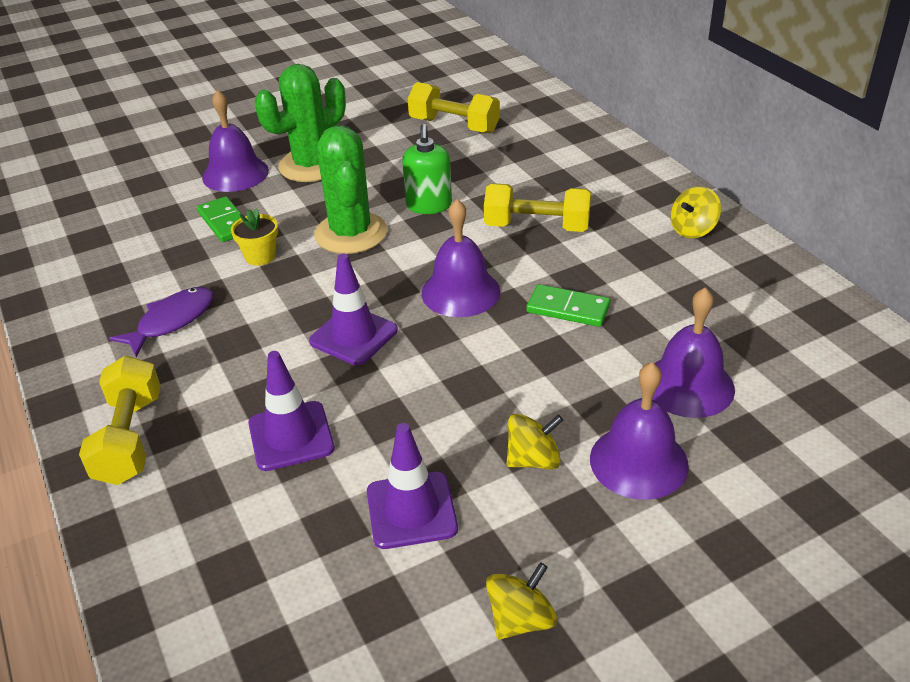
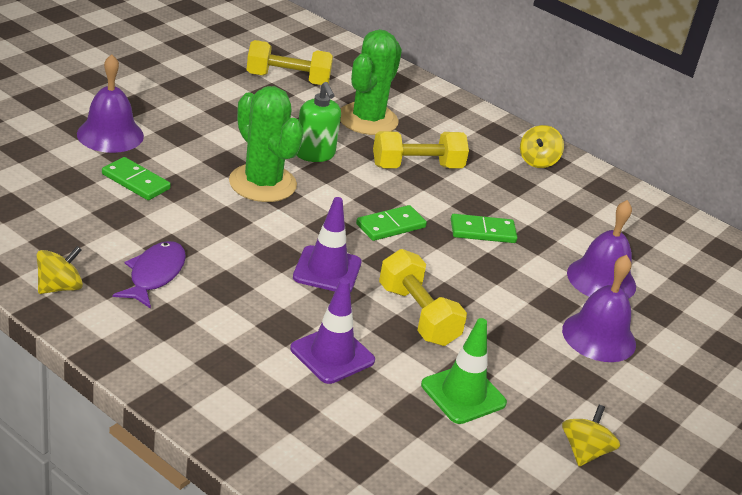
camera: 30 degrees left, 5 degrees down
yellow dumbbell [79,356,161,485] -> yellow dumbbell moved to [379,249,467,346]
yellow flower pot [231,209,278,266] -> none
green cactus [255,64,346,182] -> green cactus moved to [340,29,402,135]
purple traffic cone [367,423,458,549] -> green traffic cone [421,318,507,424]
purple bell [421,199,501,317] -> green domino [356,205,427,241]
yellow spinning top [507,414,563,470] -> yellow spinning top moved to [37,246,83,294]

